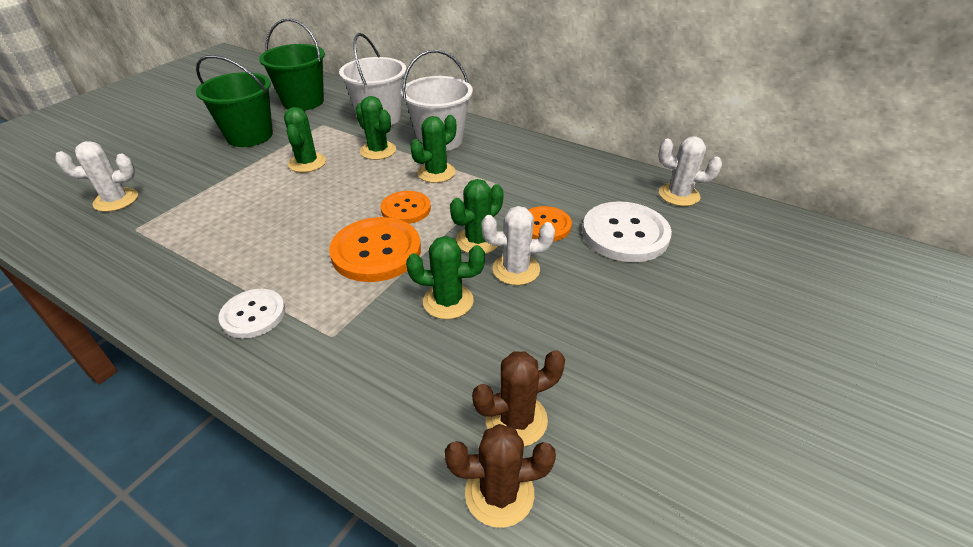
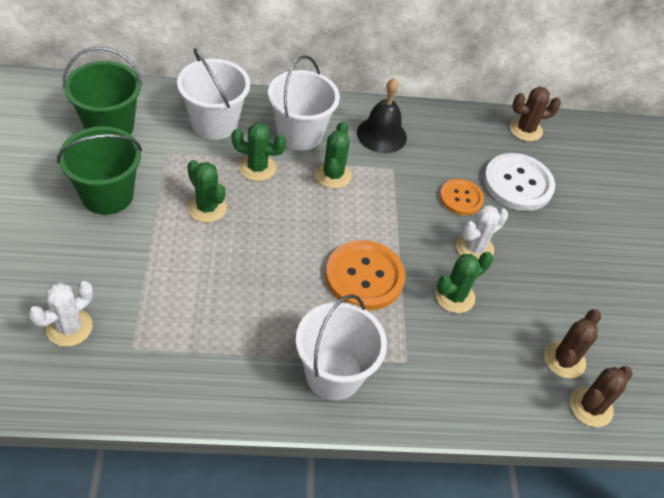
camera: 40 degrees left, 10 degrees up
white button [218,289,285,338] -> white bucket [296,294,387,400]
orange button [381,191,431,224] -> none
green cactus [450,179,504,254] -> none
white cactus [658,137,722,206] -> brown cactus [509,87,561,142]
none -> black bell [357,78,407,153]

